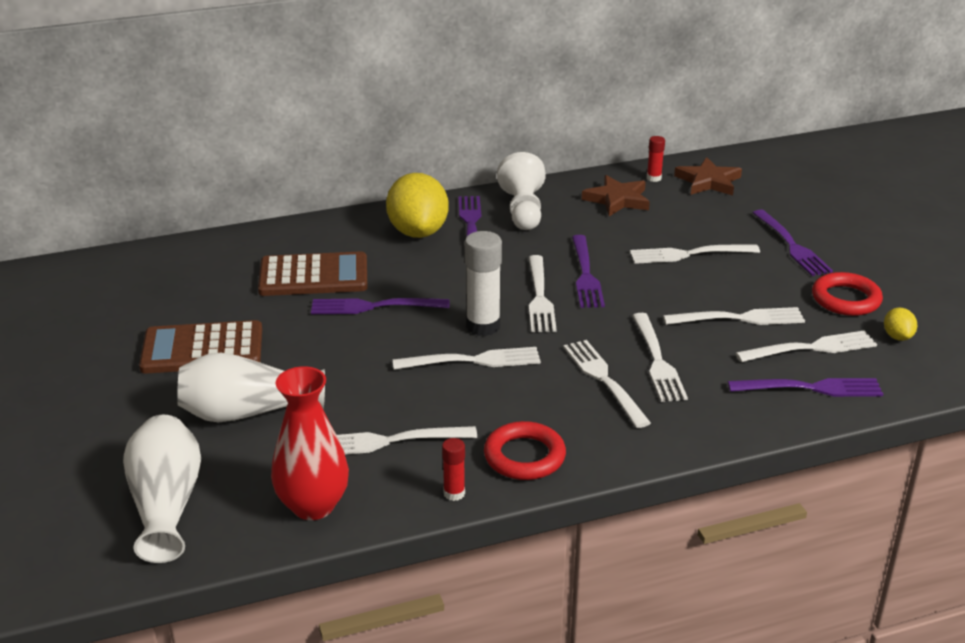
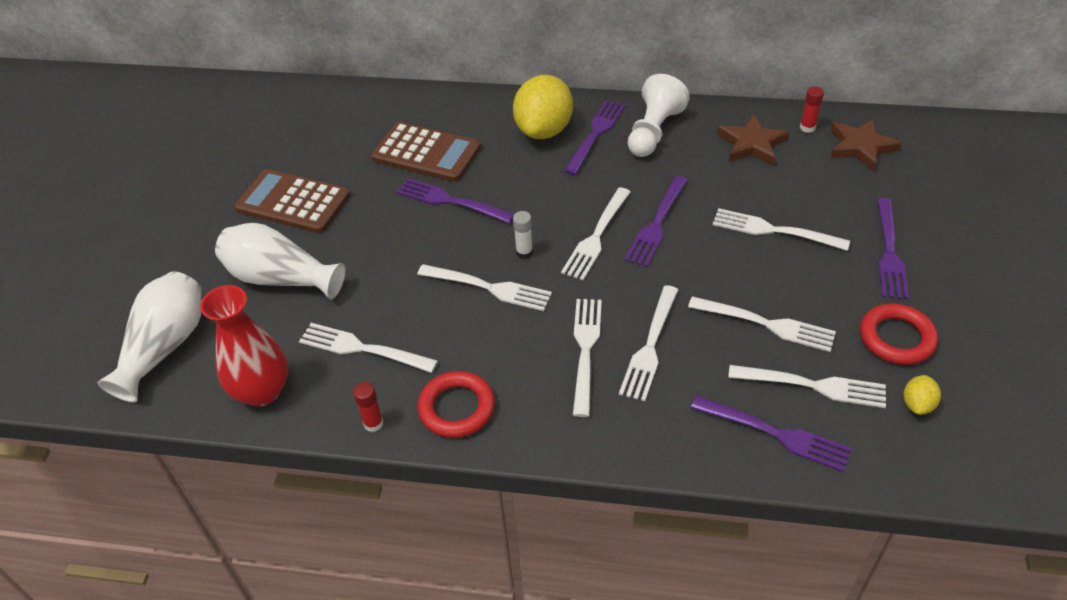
camera: 30 degrees right, 15 degrees up
white glue stick [465,231,502,336] -> white glue stick [513,211,533,259], size x0.52

